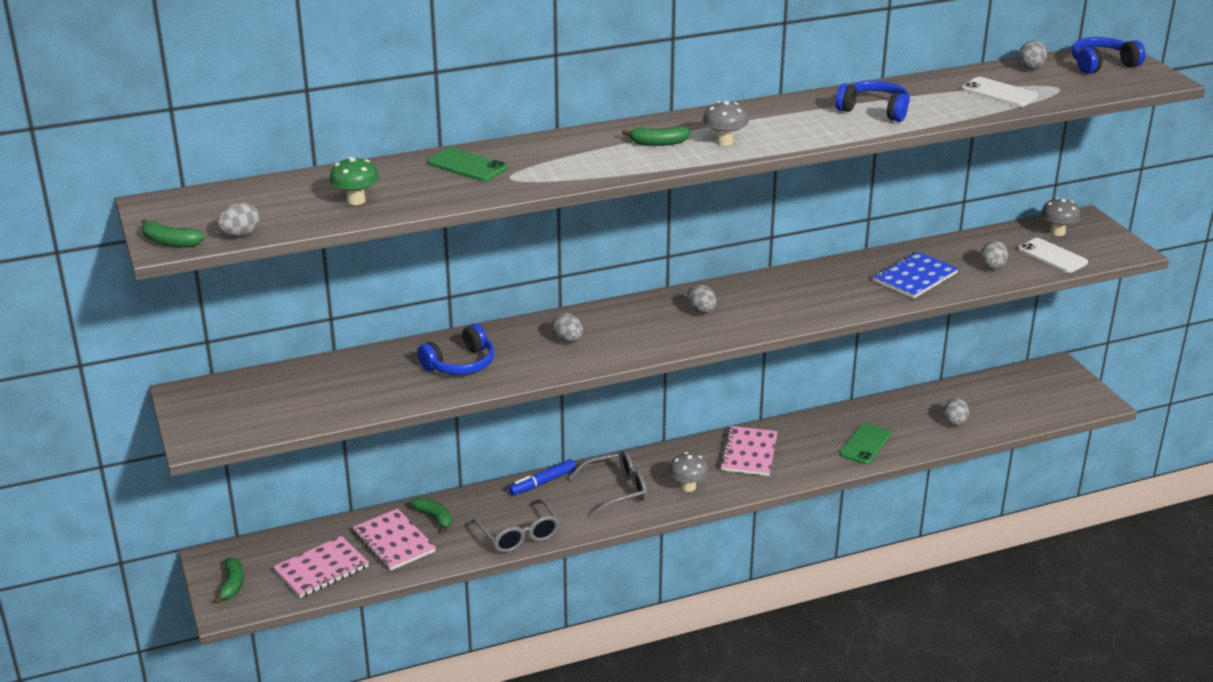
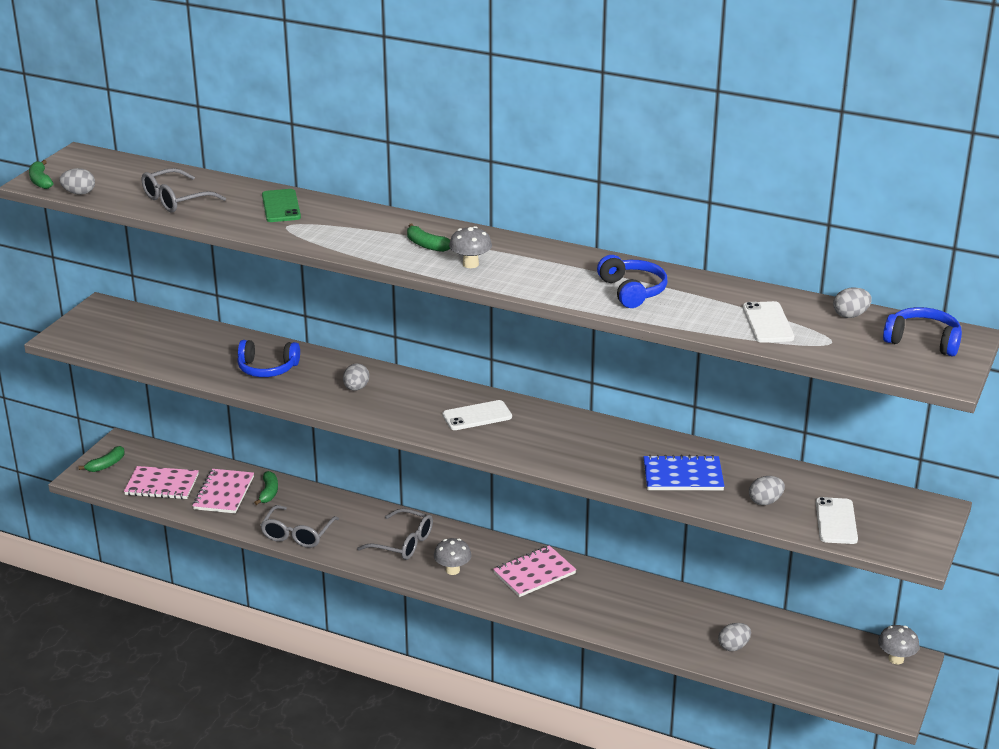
camera: 45 degrees right, 0 degrees up
green mushroom [329,157,379,205] -> grey glasses [142,168,226,213]
blue marker [509,459,576,495] -> none
grey egg [687,285,716,314] -> white phone [443,400,512,430]
green phone [839,423,892,464] -> none
grey mushroom [1041,198,1081,236] -> grey mushroom moved to [878,625,920,664]

